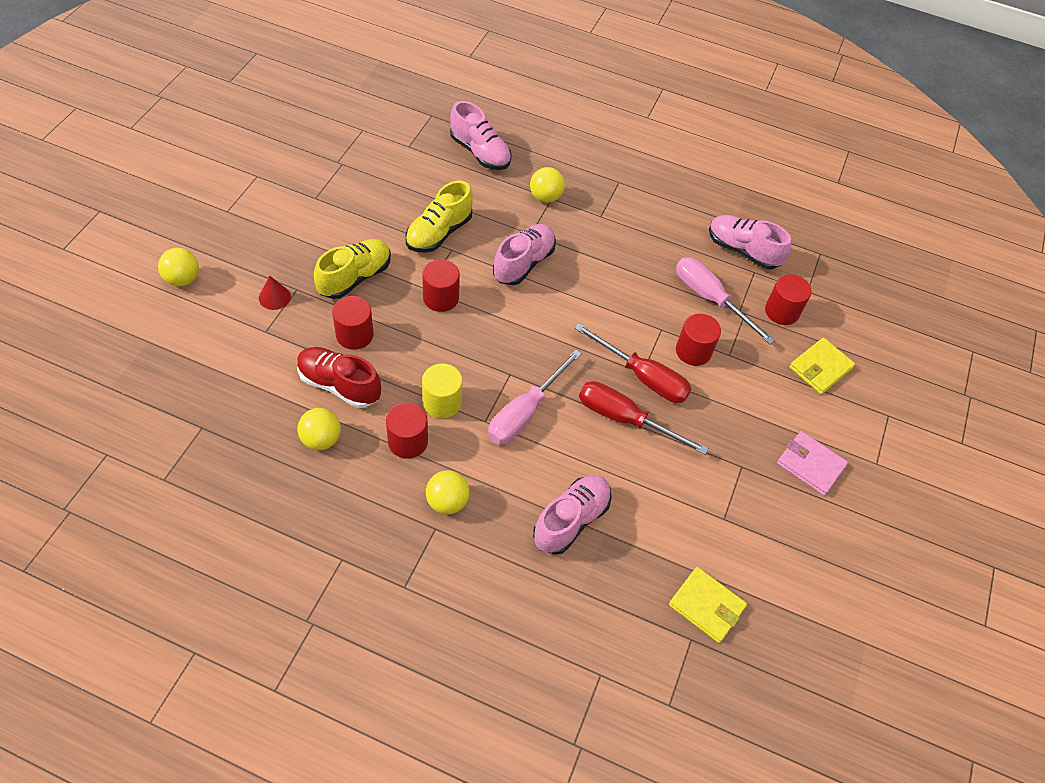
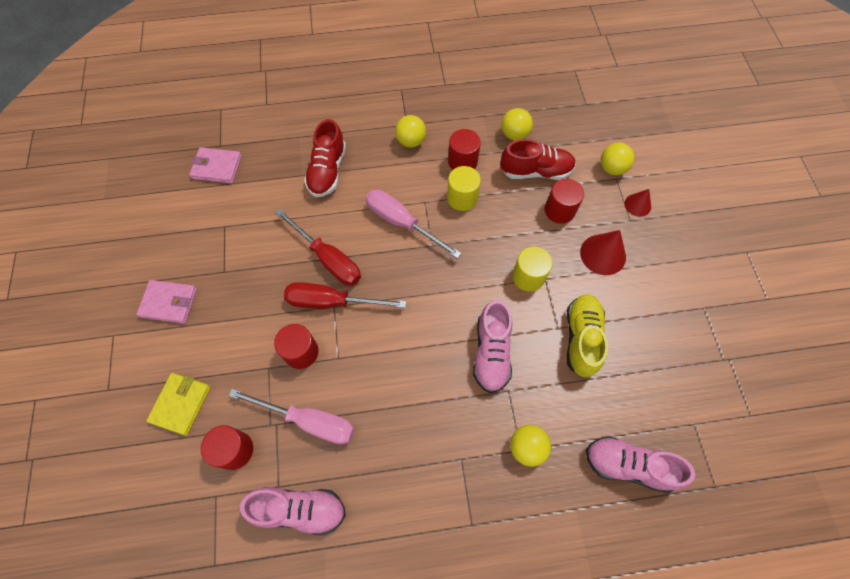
camera: 155 degrees right, 10 degrees up
yellow ball [158,248,199,286] -> yellow ball moved to [601,142,634,175]
yellow shoe [314,239,391,299] -> red cone [580,230,626,275]
red cylinder [422,259,460,312] -> yellow cylinder [512,246,553,292]
pink screwdriver [488,349,582,445] -> pink screwdriver turned 60 degrees counterclockwise [366,190,462,259]
pink shoe [533,475,612,555] -> red shoe [304,119,346,197]
red screwdriver [579,381,709,455] -> red screwdriver turned 45 degrees clockwise [275,209,361,286]
yellow wallet [669,567,747,643] -> pink wallet [189,147,242,184]

